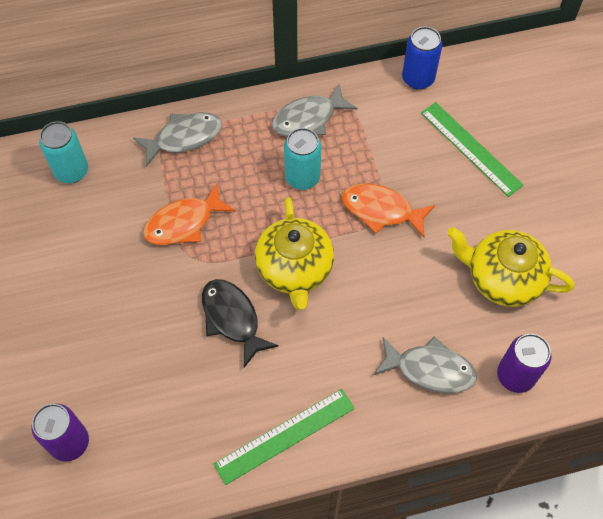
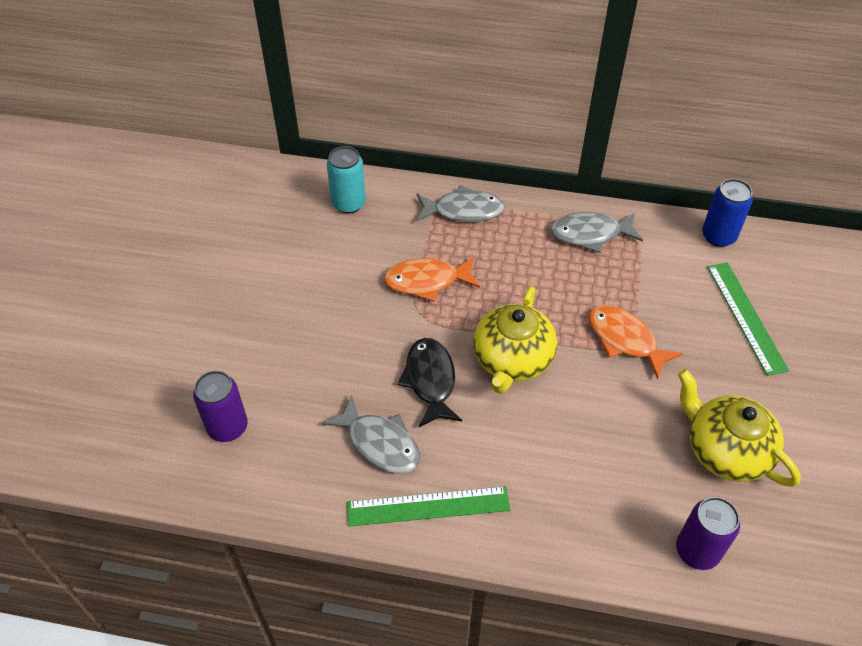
camera: 25 degrees right, 10 degrees down
turquoise can [284,128,321,190] -> none
grey fish [374,336,477,393] -> grey fish moved to [322,395,420,474]

